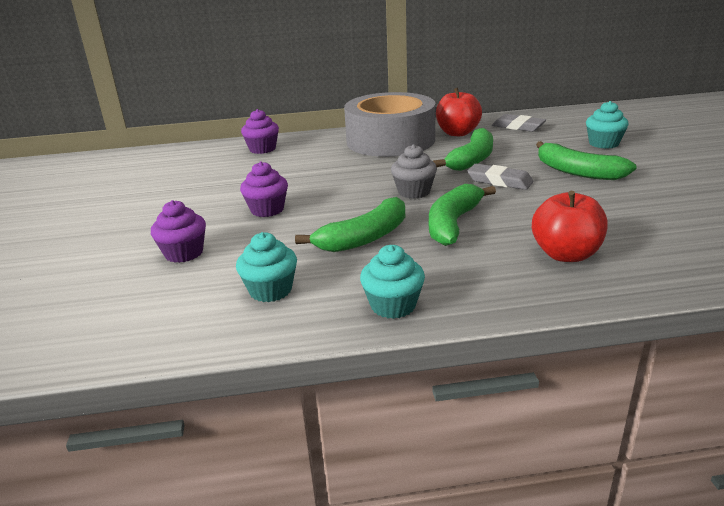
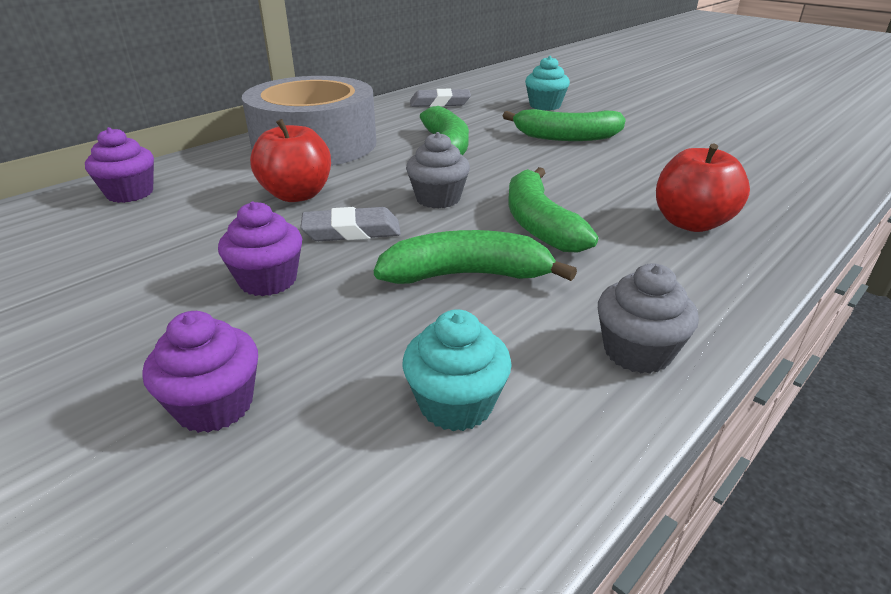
camera: 40 degrees left, 5 degrees up
green banana [295,197,405,252] -> green banana turned 105 degrees counterclockwise [374,230,577,284]
turquoise cupcake [360,245,425,319] -> grey cupcake [598,263,699,374]
red apple [436,88,482,136] -> red apple moved to [250,119,331,202]
grey eraser [468,164,533,190] -> grey eraser moved to [300,207,401,241]

